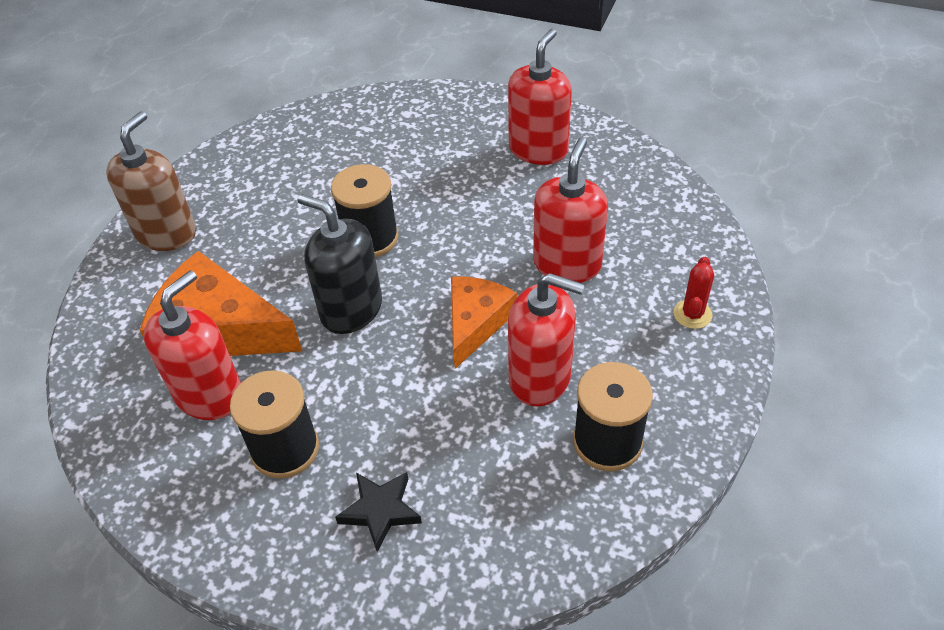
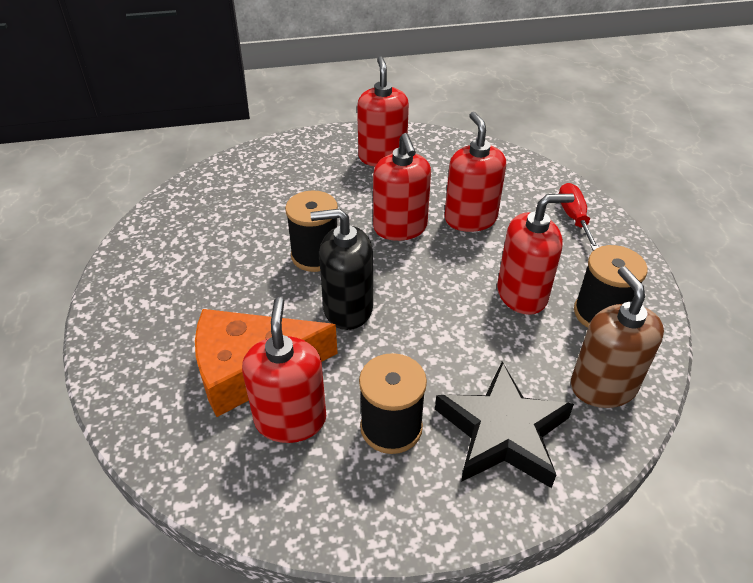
camera: 35 degrees left, 5 degrees down
brown soap dispenser [106,111,196,251] -> brown soap dispenser moved to [571,266,664,408]
black star [335,472,422,552] -> black star [435,362,574,488], size x1.88
orange cheese [451,276,517,369] -> none
red cactus [674,257,714,329] -> red screwdriver [559,183,599,251]
none -> red soap dispenser [373,133,431,241]

